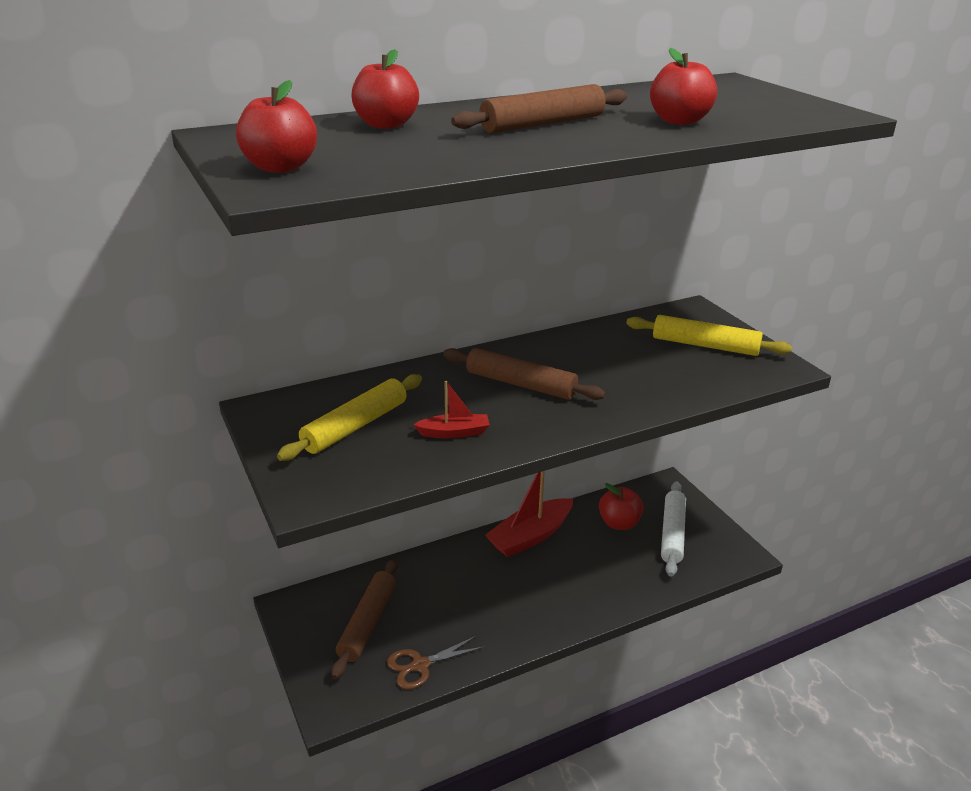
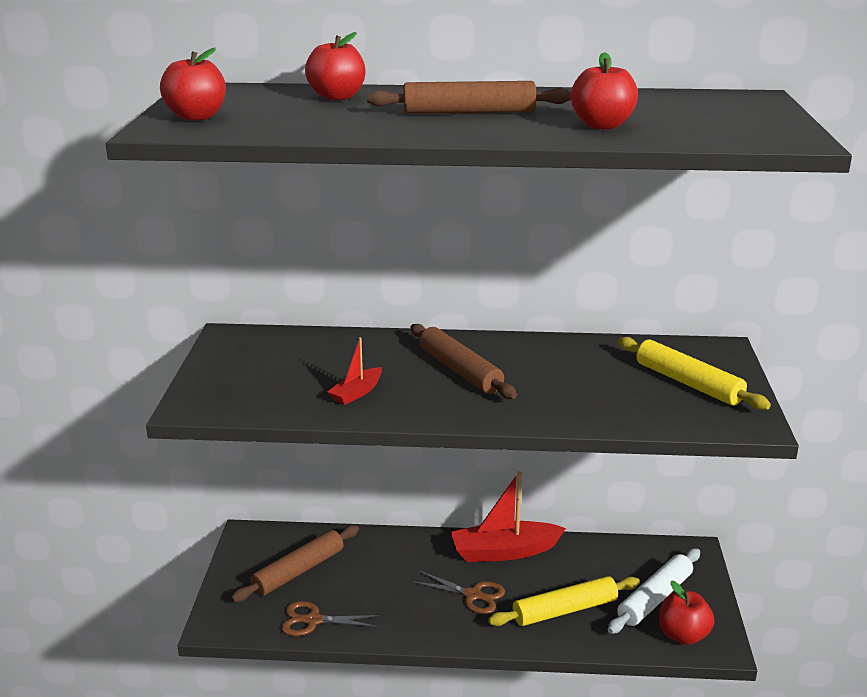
camera: 30 degrees right, 5 degrees down
yellow rolling pin [277,374,422,461] -> yellow rolling pin moved to [488,576,640,626]
red boat [413,381,490,438] -> red boat turned 105 degrees clockwise [328,337,382,405]
red apple [599,483,644,530] -> red apple moved to [659,580,714,645]
none -> brown scissors [412,571,505,614]

